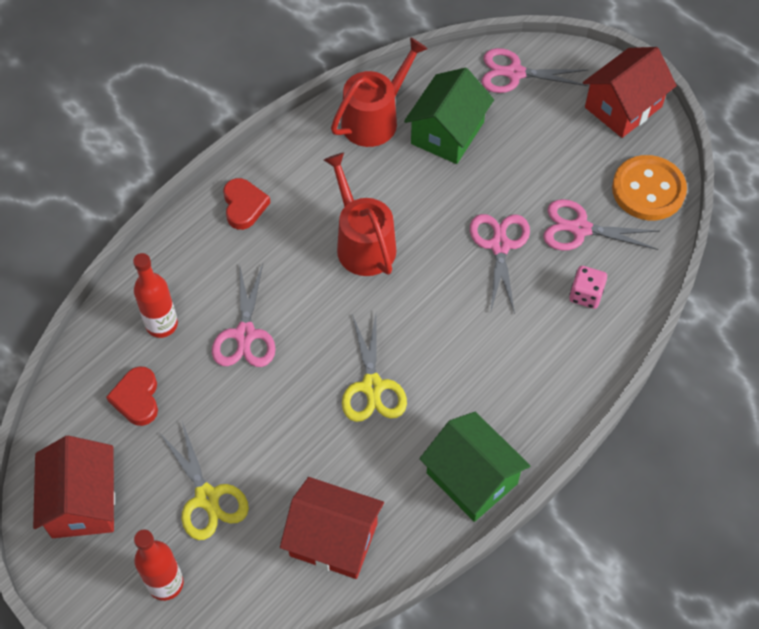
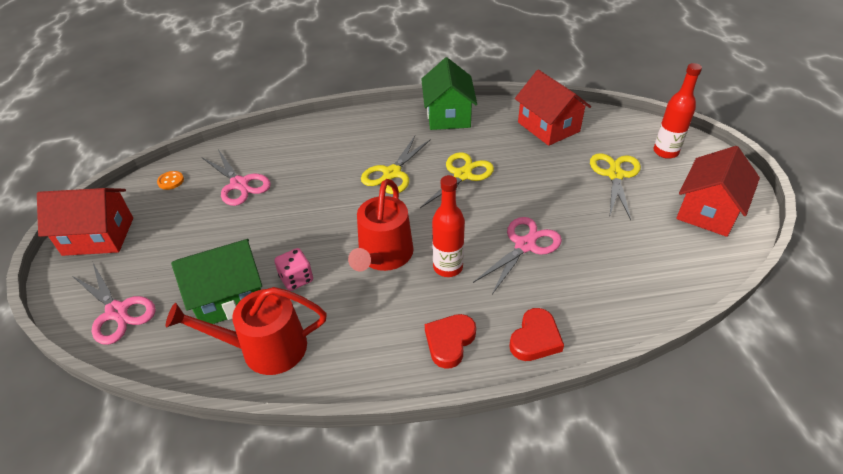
camera: 140 degrees left, 15 degrees down
red heart [106,366,158,426] -> red heart moved to [509,308,564,361]
red bottle [133,253,178,338] -> red bottle moved to [432,175,465,277]
pink scissors [470,214,530,314] -> none
pink dice [569,266,607,309] -> pink dice moved to [274,248,313,291]
orange button [612,155,687,220] -> orange button [157,171,184,190], size x0.42
none -> yellow scissors [361,136,431,194]

